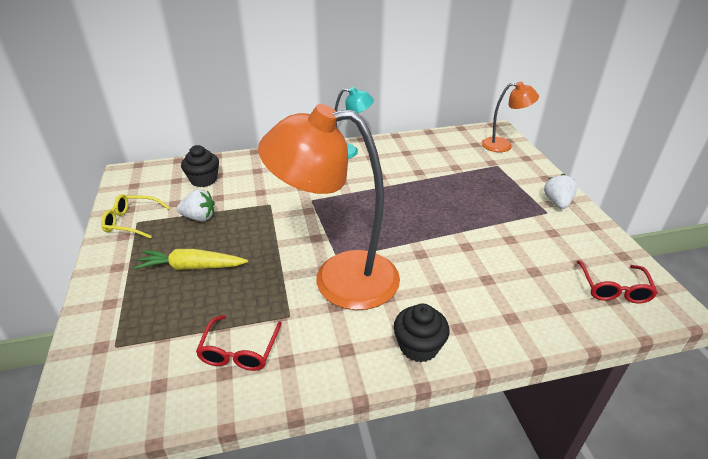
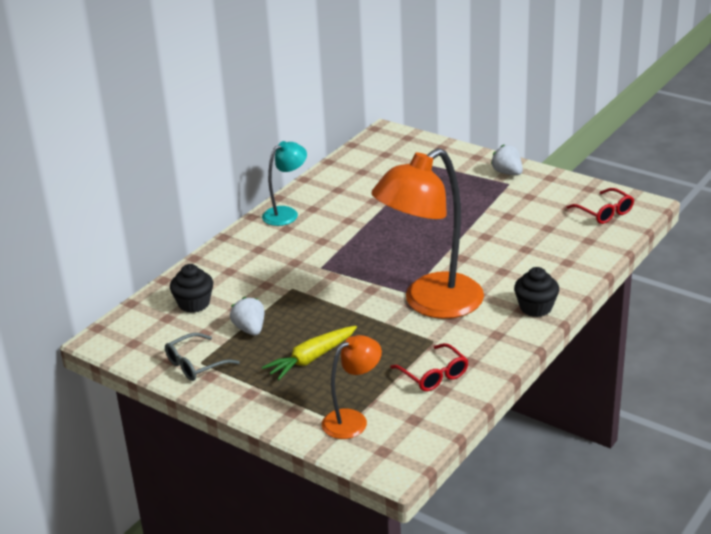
camera: 40 degrees left, 5 degrees down
yellow glasses [101,194,170,239] -> grey glasses [165,333,240,381]
white strawberry [177,189,215,221] -> white strawberry turned 75 degrees counterclockwise [230,297,264,335]
orange lamp [482,81,539,152] -> orange lamp moved to [322,335,382,439]

